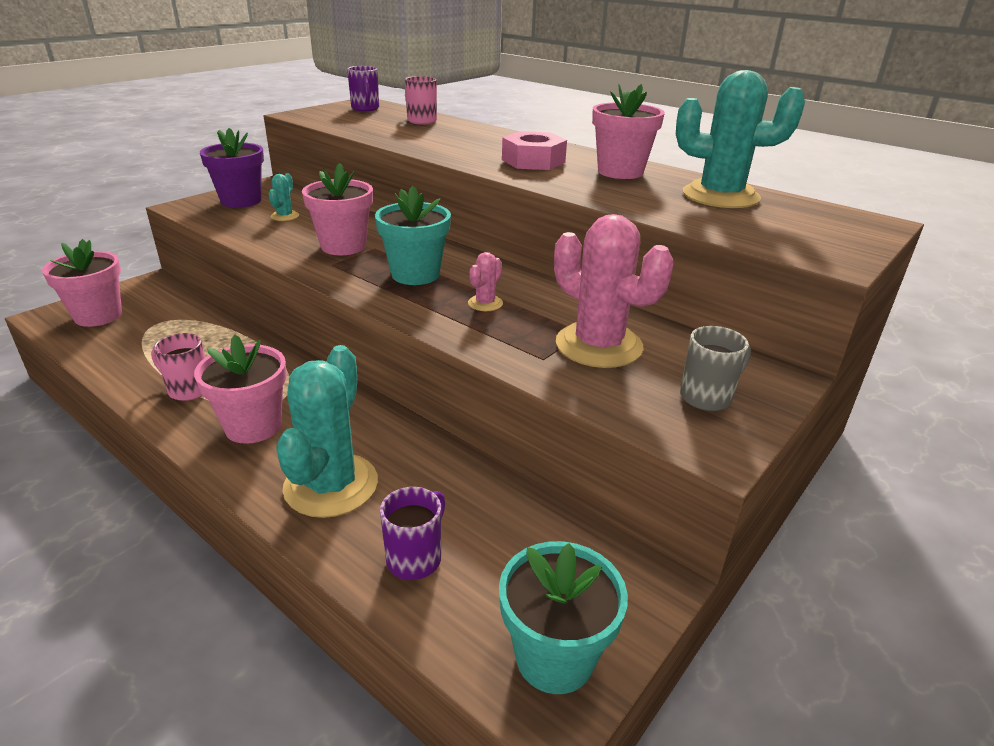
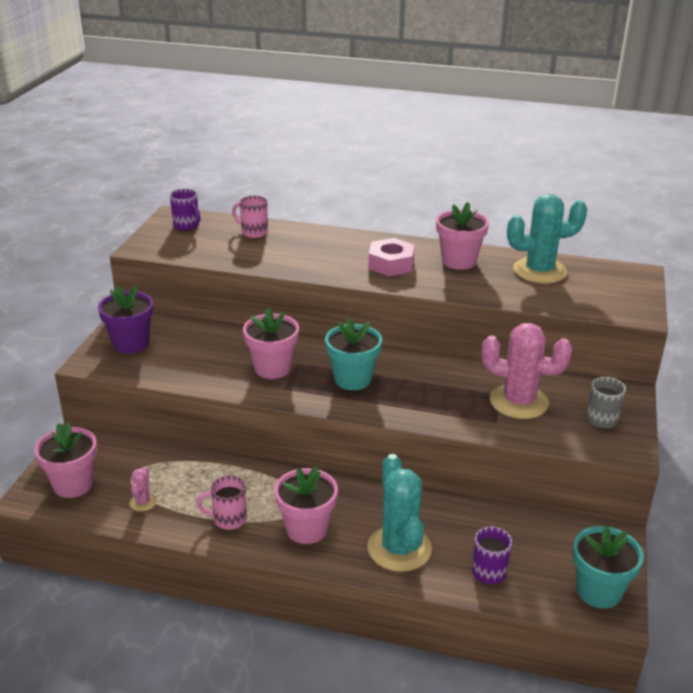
camera: 25 degrees left, 0 degrees up
turquoise cactus [269,173,299,221] -> none
pink cactus [468,252,503,311] -> pink cactus moved to [129,467,157,511]

